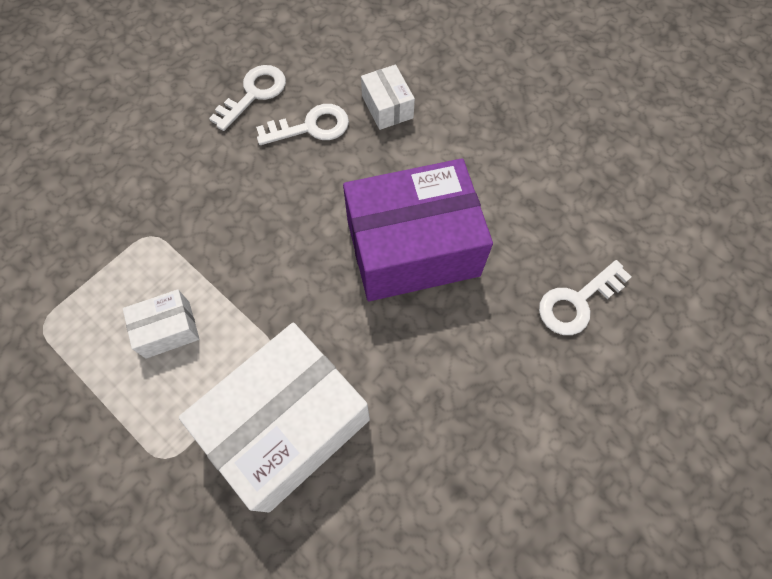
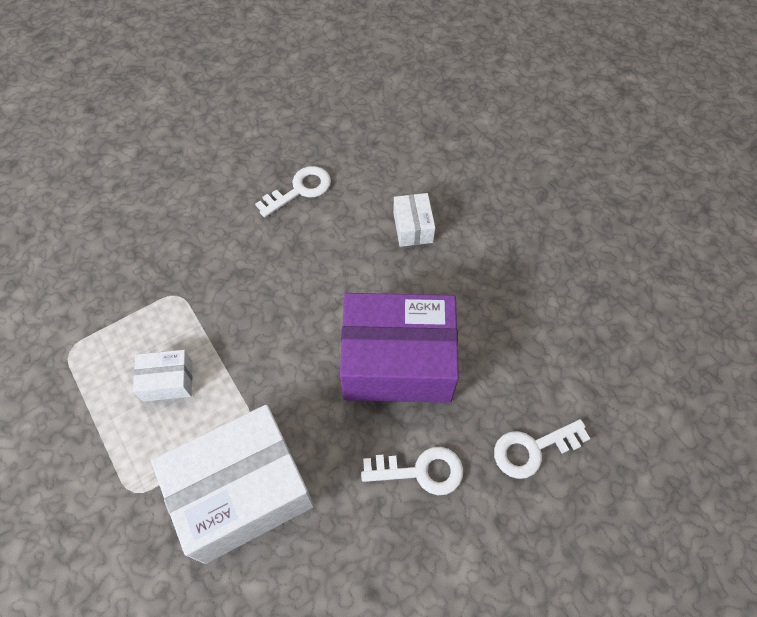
camera: 15 degrees right, 5 degrees down
white key [256,104,349,145] -> white key moved to [361,447,463,495]

